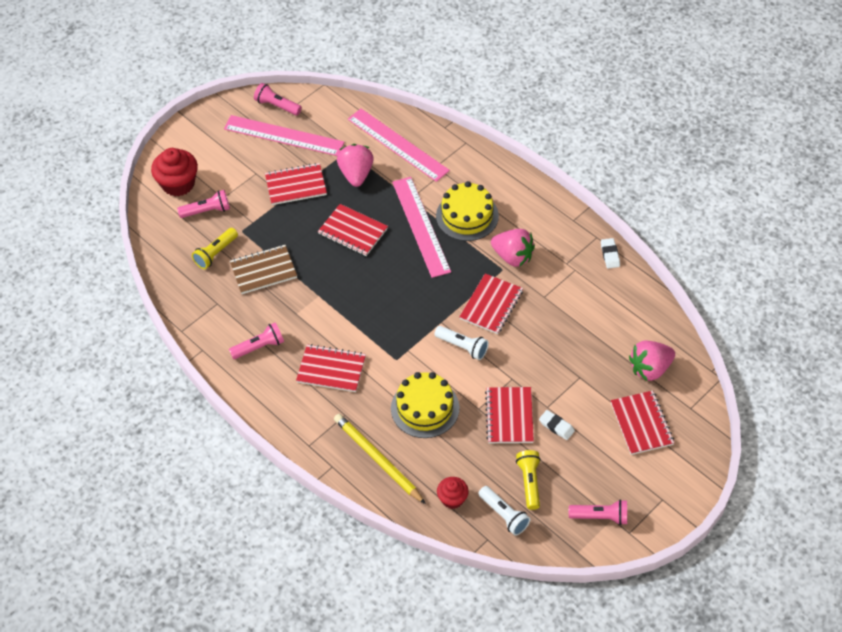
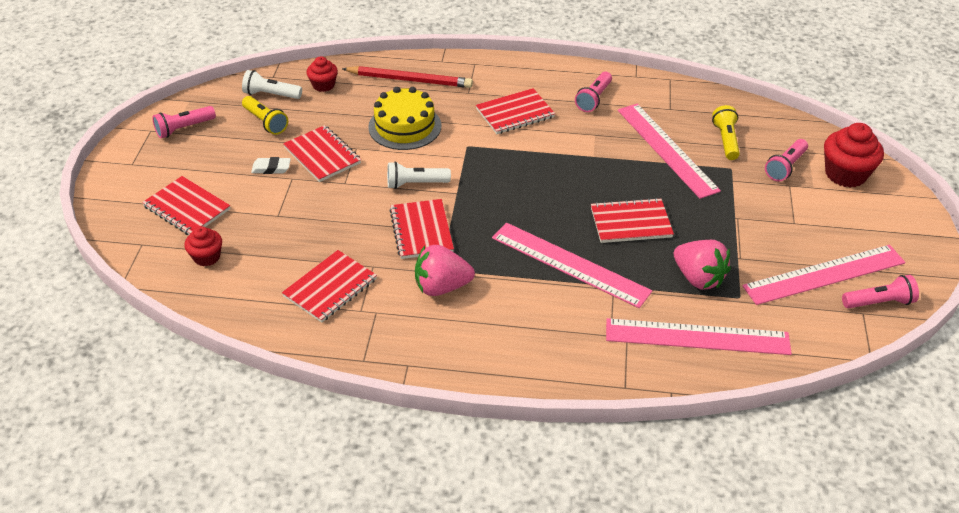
camera: 140 degrees right, 10 degrees down
brown notebook [230,245,297,294] -> pink ruler [618,104,721,199]
red notebook [265,163,327,205] -> red notebook moved to [282,250,377,323]
yellow pencil [334,414,426,504] -> red pencil [342,66,473,88]
yellow cake [436,181,499,241] -> none
white eraser [601,238,620,268] -> none
pink strawberry [629,341,675,381] -> red cupcake [185,226,222,267]

